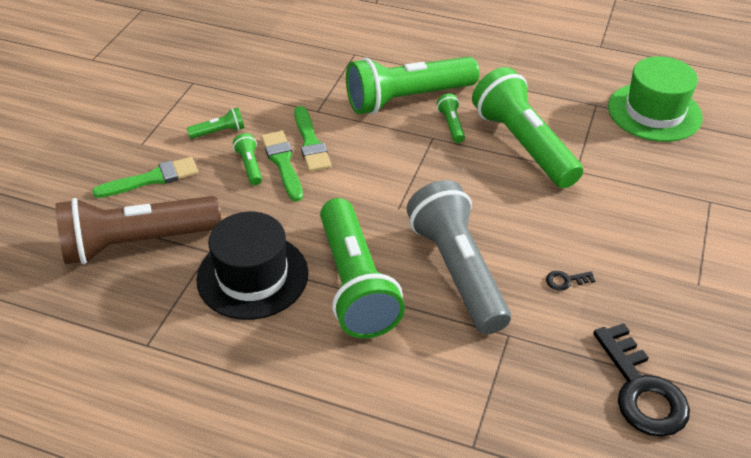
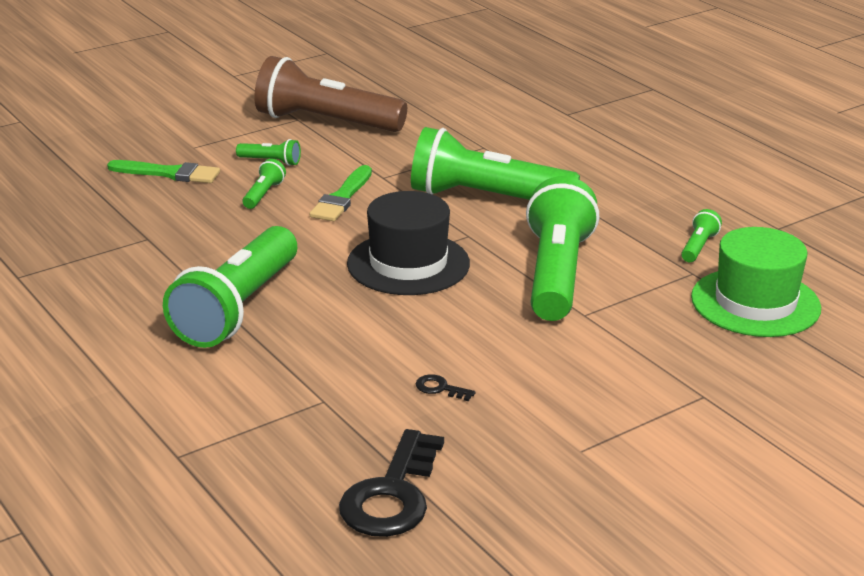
camera: 35 degrees right, 15 degrees down
brown flashlight [56,196,221,264] -> brown flashlight moved to [254,56,407,132]
black hat [196,212,308,320] -> black hat moved to [347,191,470,295]
green brush [261,131,303,202] -> none
grey flashlight [407,180,511,334] -> none
green flashlight [437,94,465,143] -> green flashlight moved to [681,209,722,262]

